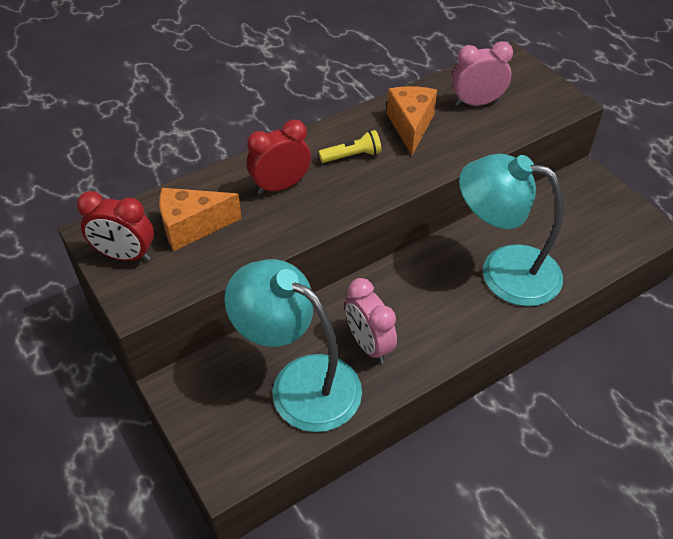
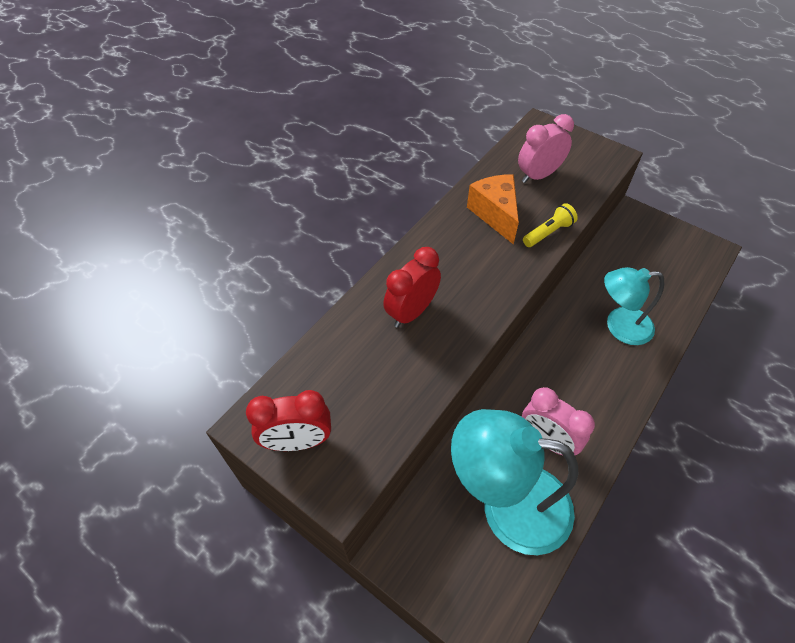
camera: 20 degrees left, 5 degrees up
orange cheese [159,188,242,251] -> none
yellow flashlight [319,130,382,163] -> yellow flashlight moved to [523,203,578,247]
turquoise lamp [459,154,564,306] -> turquoise lamp [604,267,664,345], size x0.64

